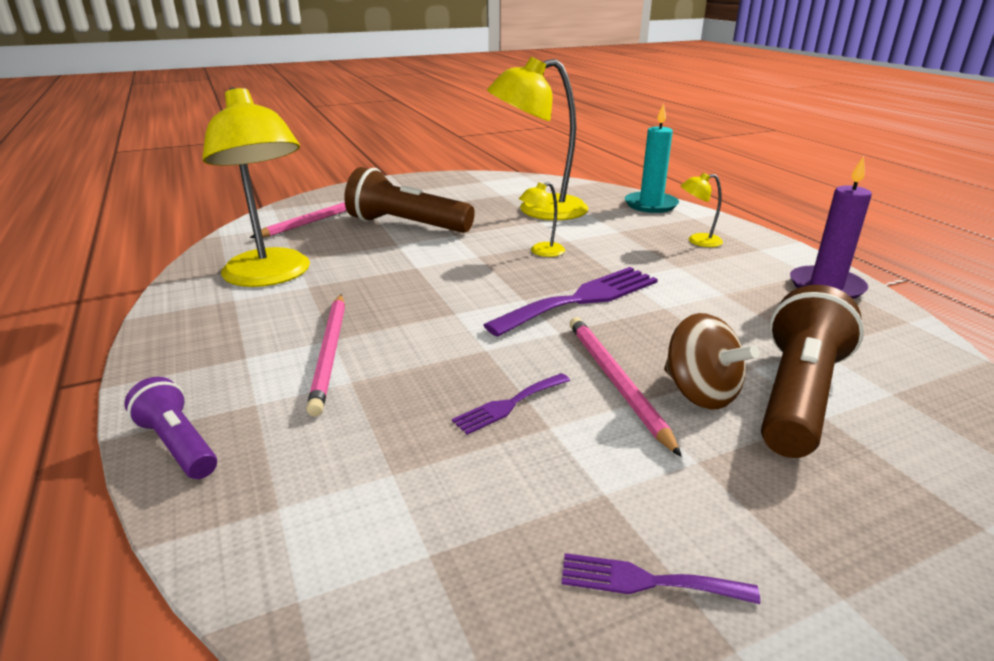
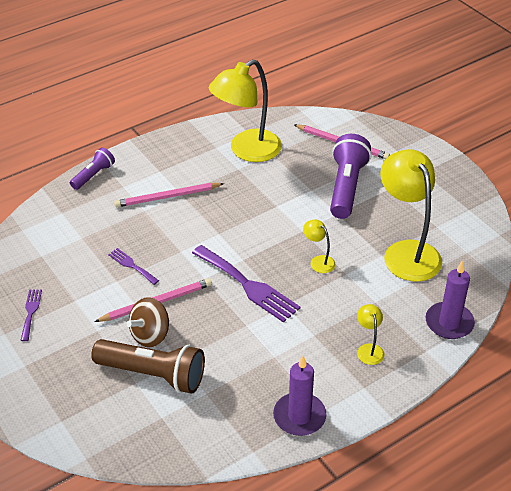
camera: 80 degrees right, 15 degrees up
brown flashlight [344,167,475,233] -> purple flashlight [330,134,371,219]
turquoise candle [625,103,679,213] -> purple candle [426,261,475,339]

